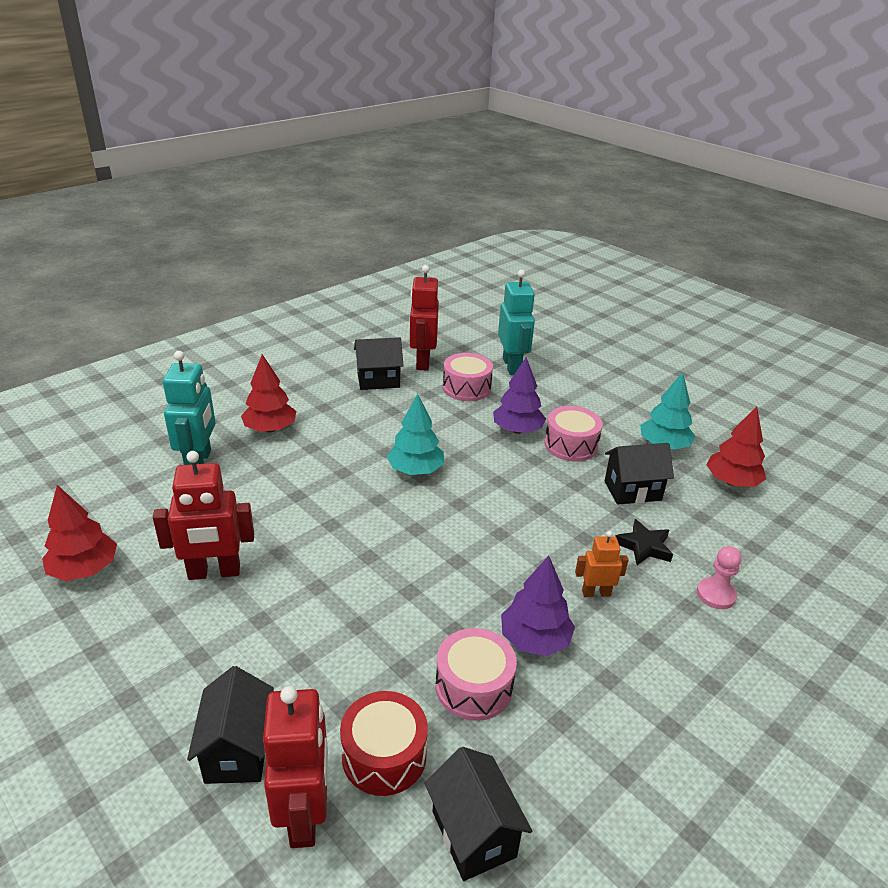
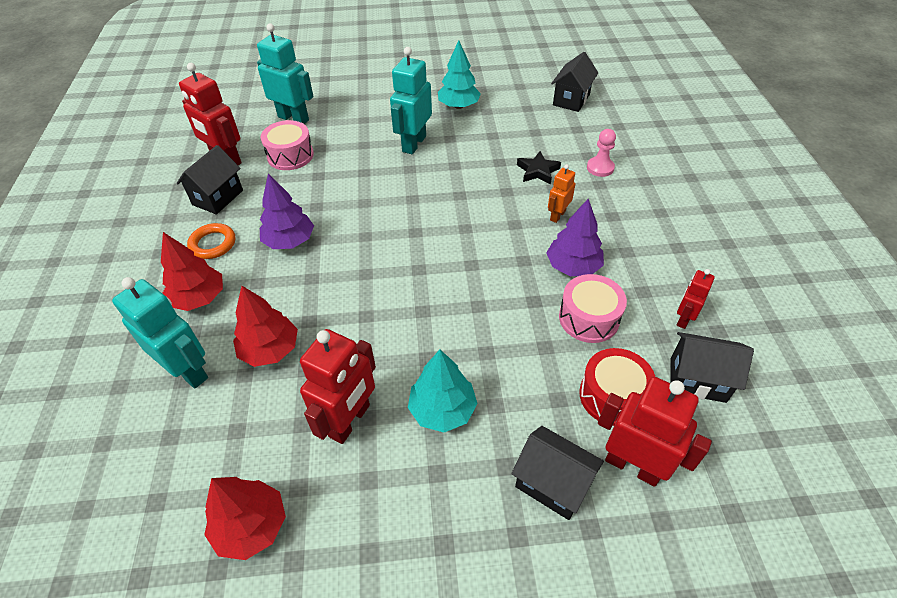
camera: 50 degrees left, 15 degrees up
turquoise tree [387,393,444,475] -> turquoise tree moved to [408,350,478,432]
purple tree [493,357,546,434] -> purple tree moved to [260,174,314,249]
pink drum [544,406,603,462] -> turquoise robot [390,47,432,154]
black house [605,443,674,505] -> black house moved to [551,52,598,112]
red tree [706,407,766,487] -> red tree moved to [233,286,298,367]
none -> orange ring [187,223,235,259]
none -> red robot [677,269,715,329]

